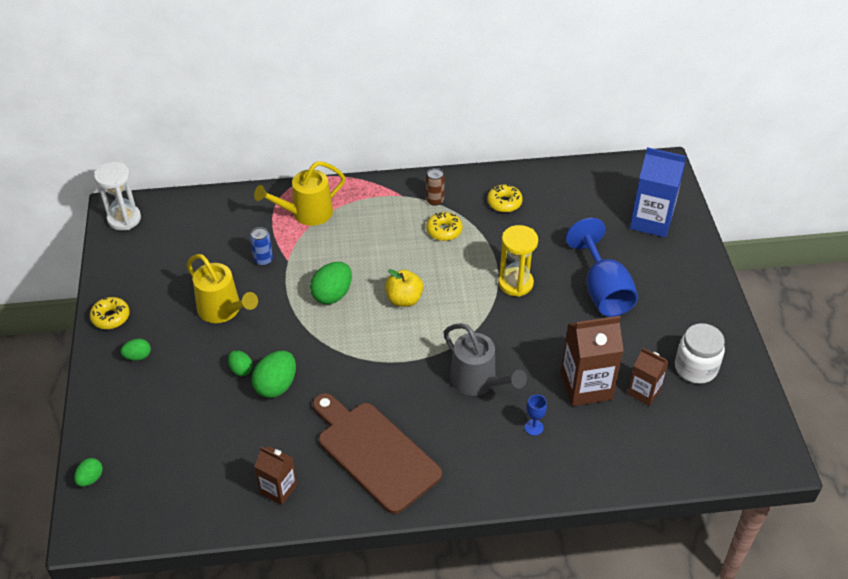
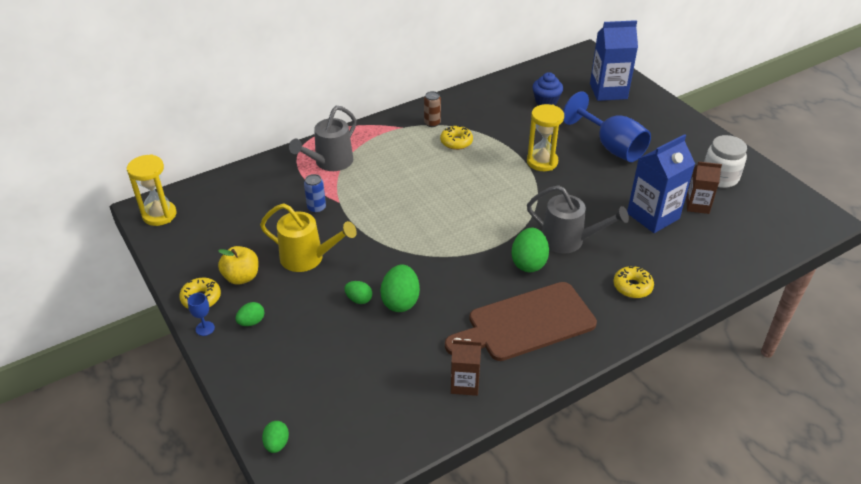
camera: 25 degrees left, 5 degrees down
white hourglass [94,162,141,230] -> yellow hourglass [127,154,176,226]
yellow watering can [254,161,345,226] -> grey watering can [289,106,356,171]
green egg [310,262,352,304] -> green egg moved to [511,228,549,272]
brown cutting board [313,393,442,514] -> brown cutting board turned 45 degrees counterclockwise [445,282,597,361]
yellow apple [385,269,424,307] -> yellow apple moved to [218,246,259,285]
yellow donut [487,185,523,212] -> yellow donut moved to [613,265,654,298]
blue goblet [525,394,547,436] -> blue goblet moved to [188,293,215,336]
brown carton [561,316,624,406] -> blue carton [627,134,695,233]
none -> blue cupcake [532,72,563,105]

